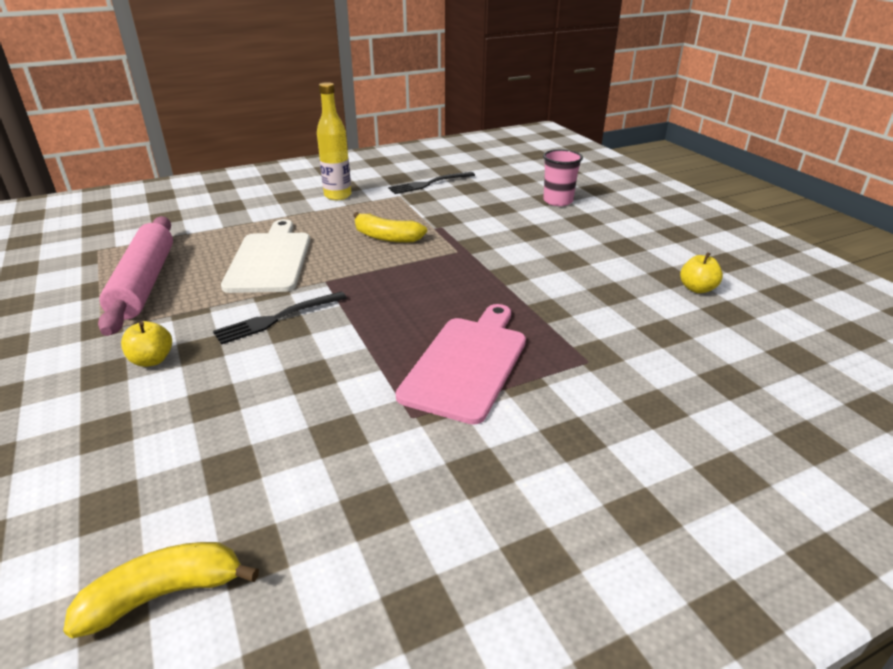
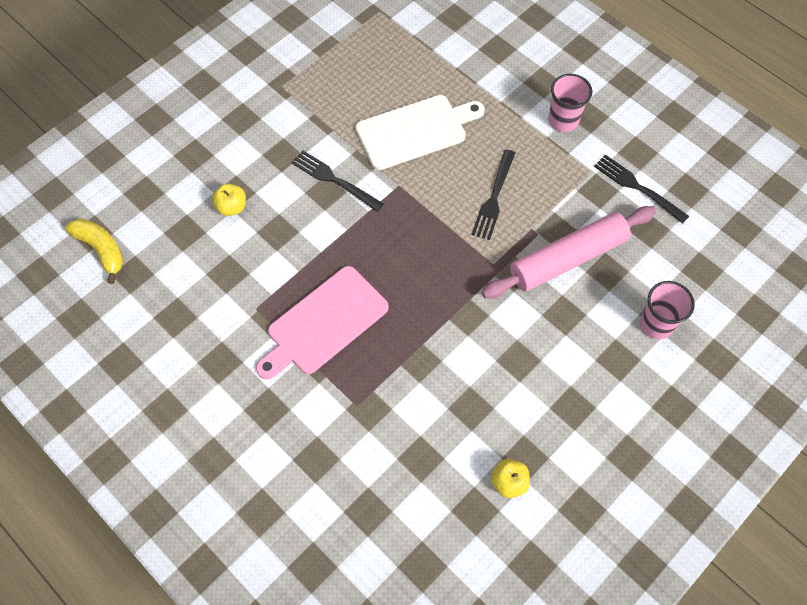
camera: 70 degrees right, 30 degrees up
pink rolling pin [98,216,173,336] -> pink rolling pin moved to [481,206,656,299]
yellow apple [121,321,172,367] -> yellow apple moved to [212,183,246,216]
yellow bottle [317,82,351,200] -> pink cup [548,74,592,132]
yellow banana [353,212,427,243] -> black fork [472,150,515,240]
pink cutting board [396,304,526,425] -> pink cutting board turned 135 degrees clockwise [256,266,389,380]

